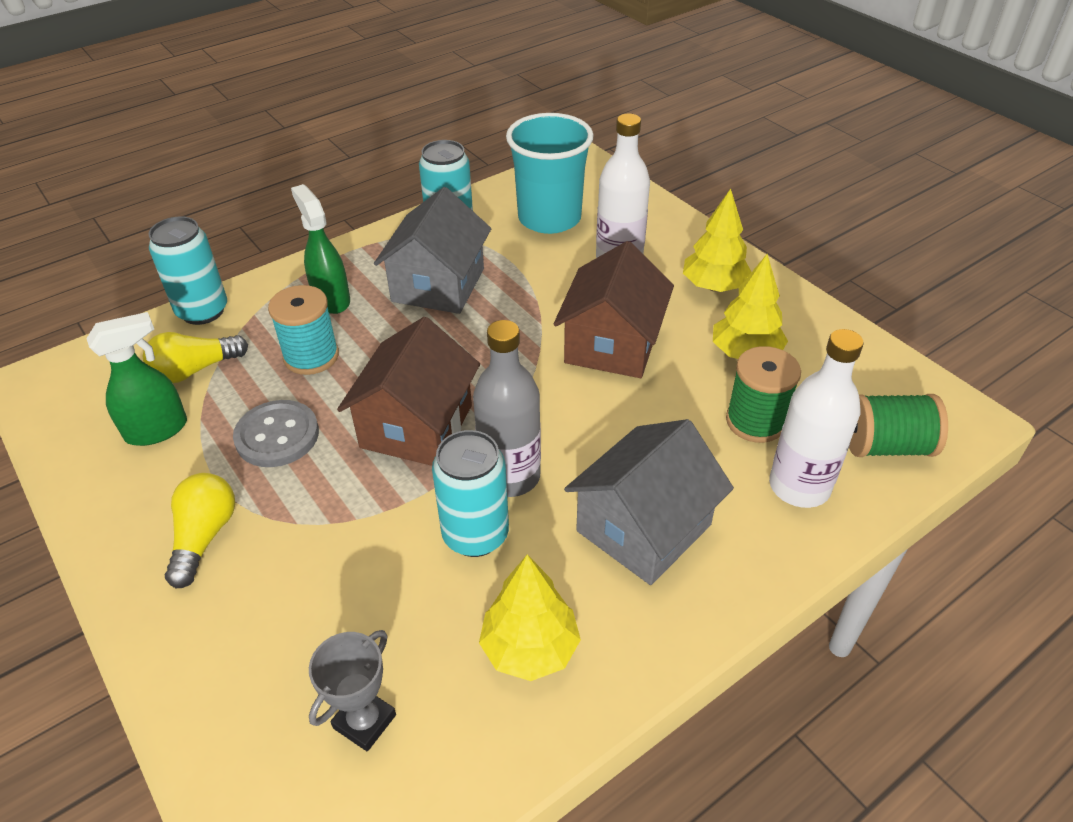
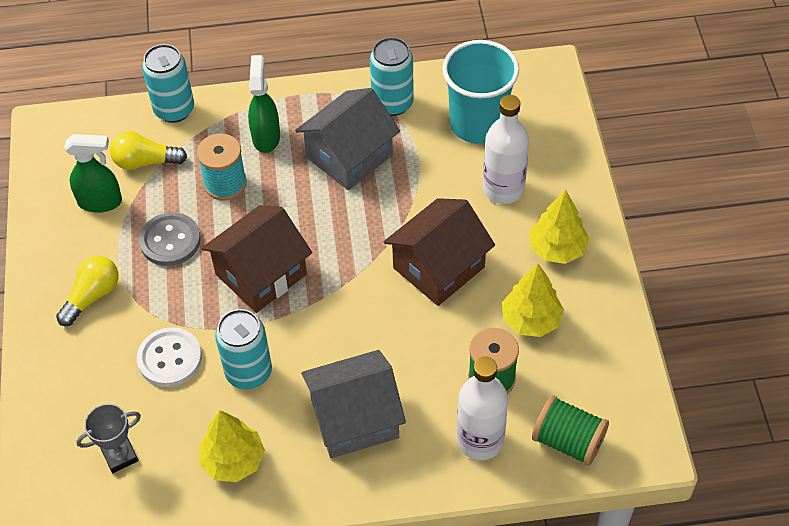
camera: 30 degrees right, 10 degrees up
grey bottle [473,320,541,497] -> none
none -> white button [137,327,202,387]

